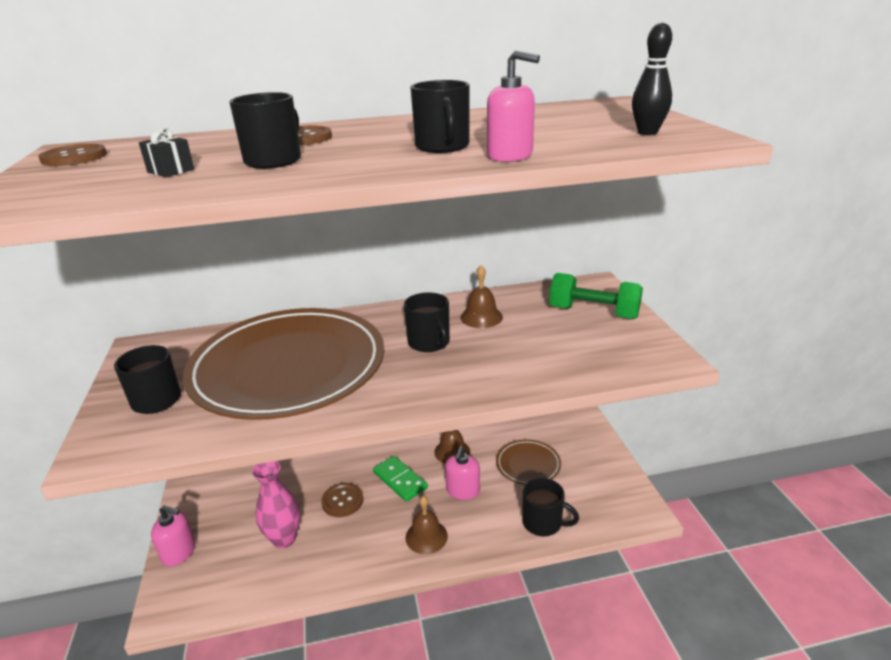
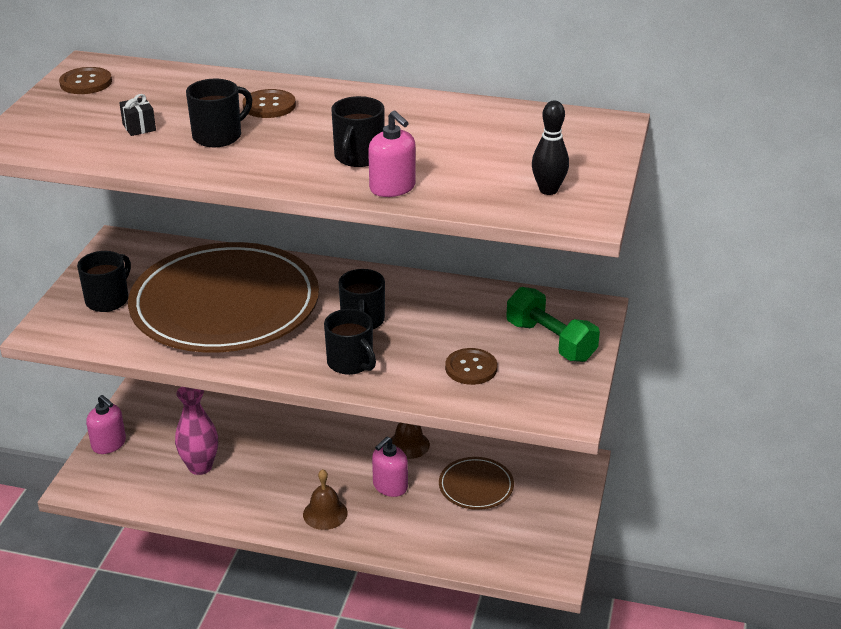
camera: 25 degrees right, 5 degrees up
brown button [321,483,363,517] -> brown button moved to [445,348,497,385]
green domino [373,456,428,502] -> none
brown bell [460,265,503,328] -> none
black mug [523,478,579,536] -> black mug moved to [324,309,376,375]

